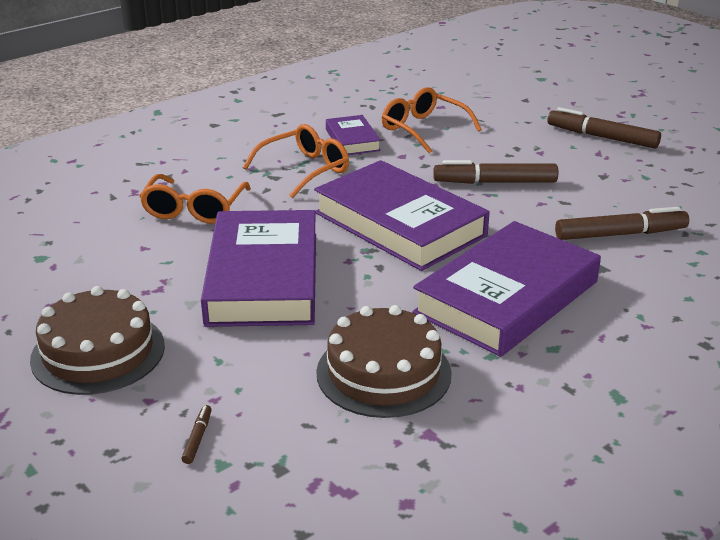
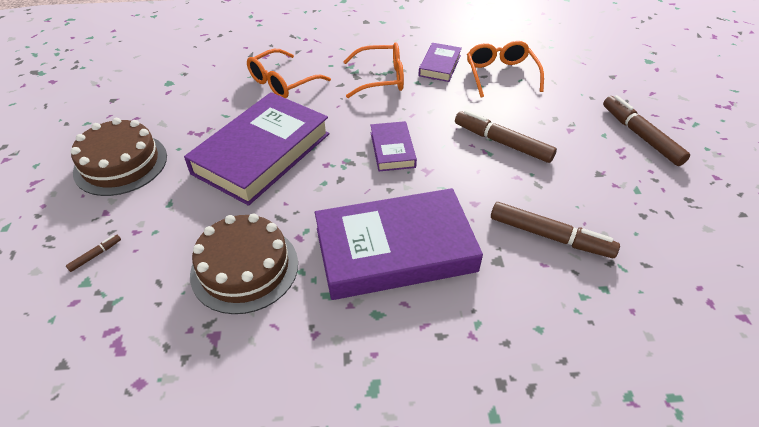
camera: 35 degrees right, 15 degrees up
purple book [314,160,490,271] -> purple book [370,121,417,171], size x0.49

